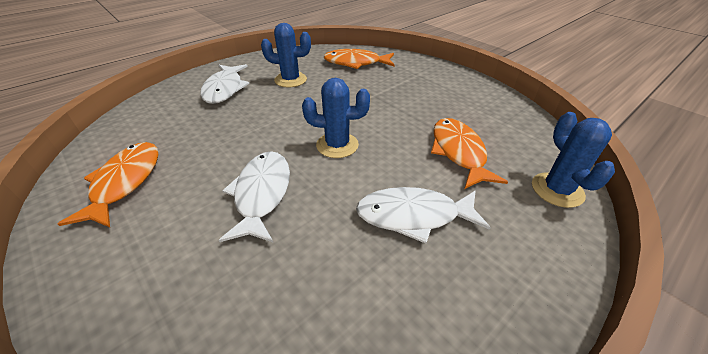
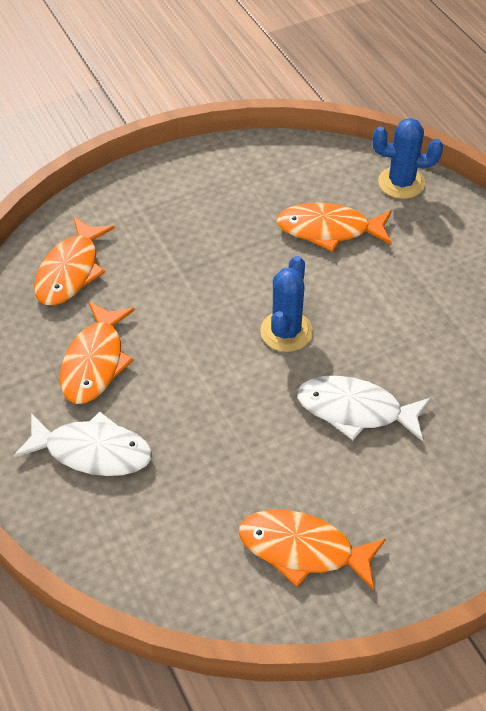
camera: 75 degrees left, 10 degrees up
blue cactus [261,23,311,87] -> orange fish [60,301,135,404]
white fish [356,187,491,243] -> none

